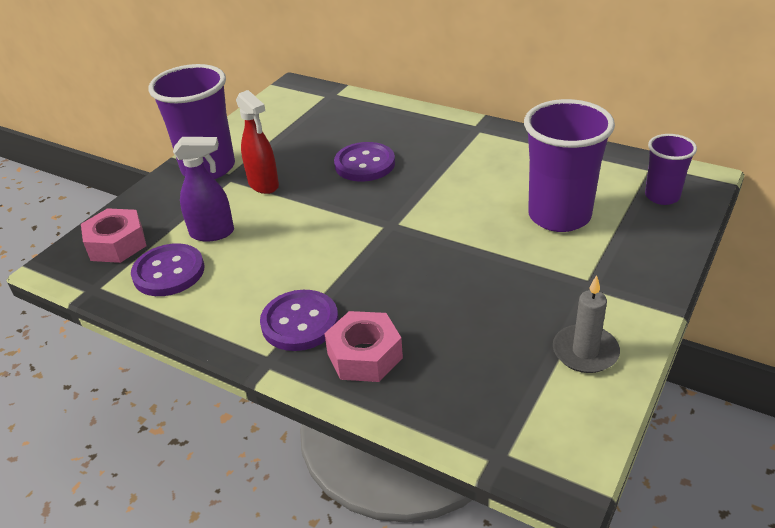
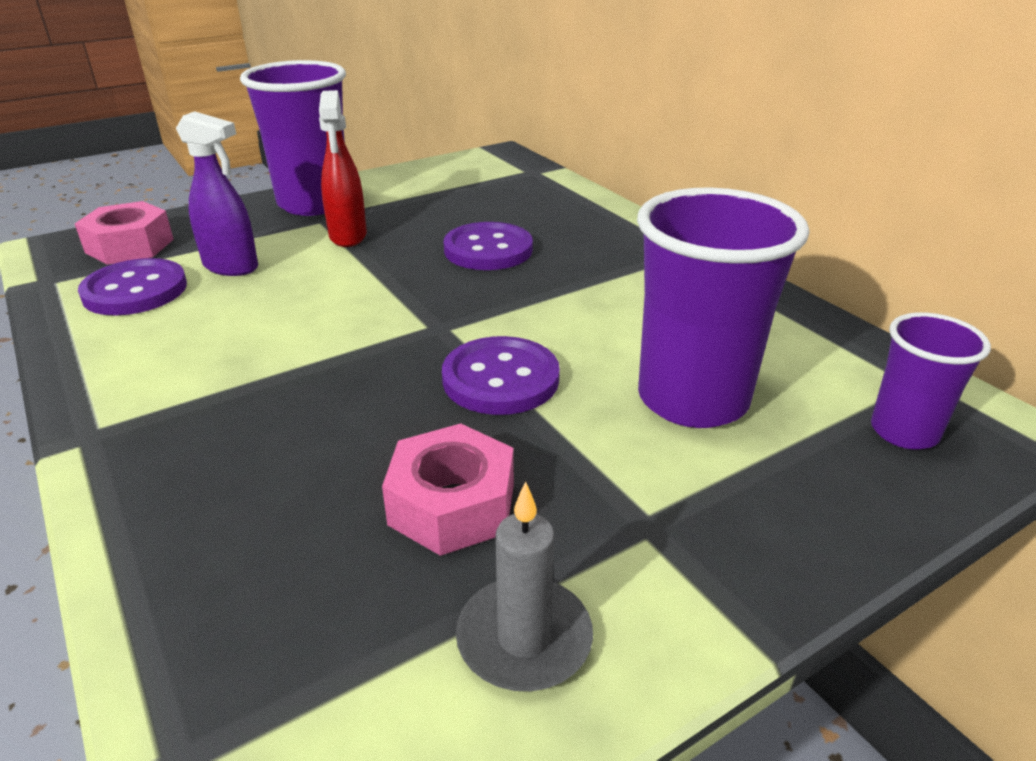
camera: 25 degrees right, 5 degrees down
purple button [260,290,339,351] -> purple button moved to [442,336,560,415]
pink nut [324,311,403,382] -> pink nut moved to [382,423,514,556]

